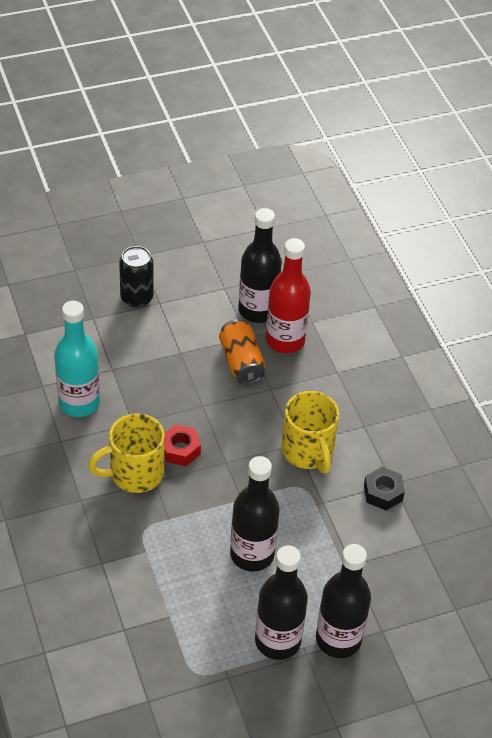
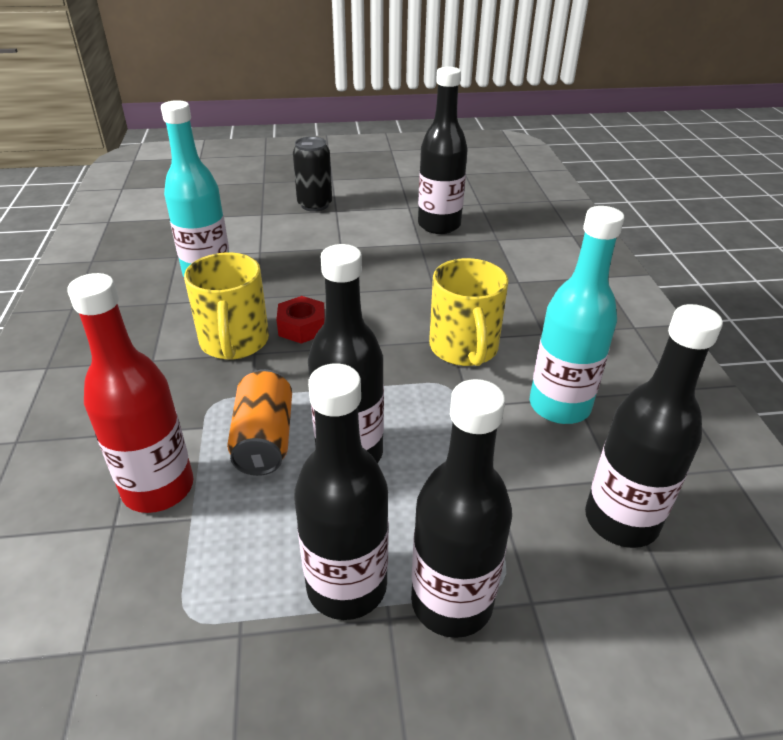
camera: 15 degrees right, 10 degrees down
yellow mug [88,413,165,493] -> yellow mug turned 90 degrees counterclockwise [184,252,269,360]
orange can [219,319,265,385] -> orange can moved to [227,369,292,476]
red bottle [266,238,311,353] -> red bottle moved to [67,273,193,513]
black nut [364,467,405,511] -> turquoise bottle [530,206,624,424]
none -> black bottle [585,304,723,548]

